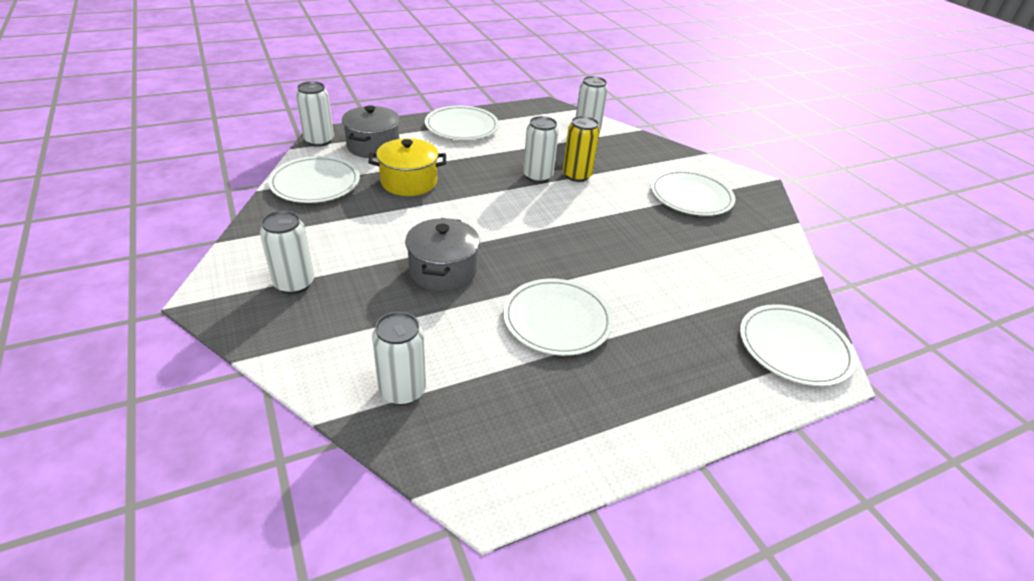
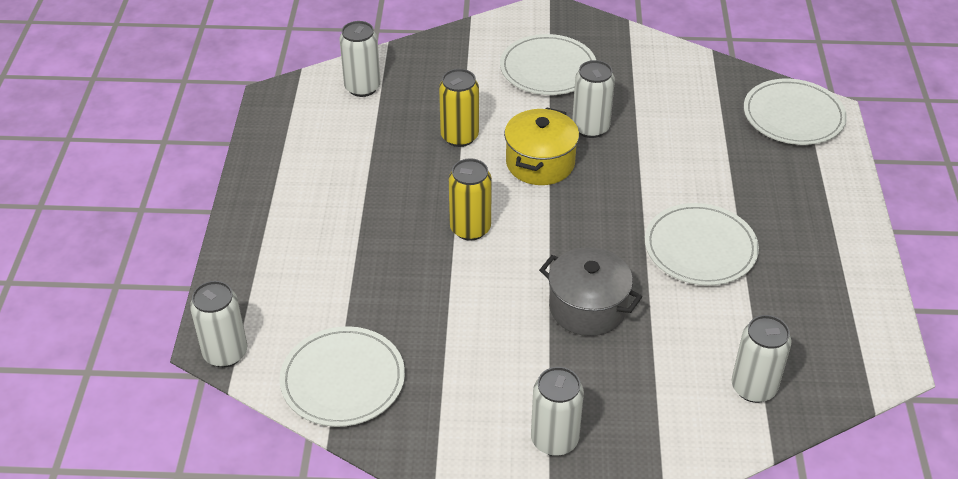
camera: 60 degrees left, 5 degrees up
grey pot [342,105,400,158] -> none
yellow pot [368,138,446,196] -> yellow pot moved to [504,107,579,185]
white plate [425,106,499,140] -> none
white can [523,116,559,183] -> white can moved to [572,60,615,138]
none -> yellow can [449,158,492,241]

